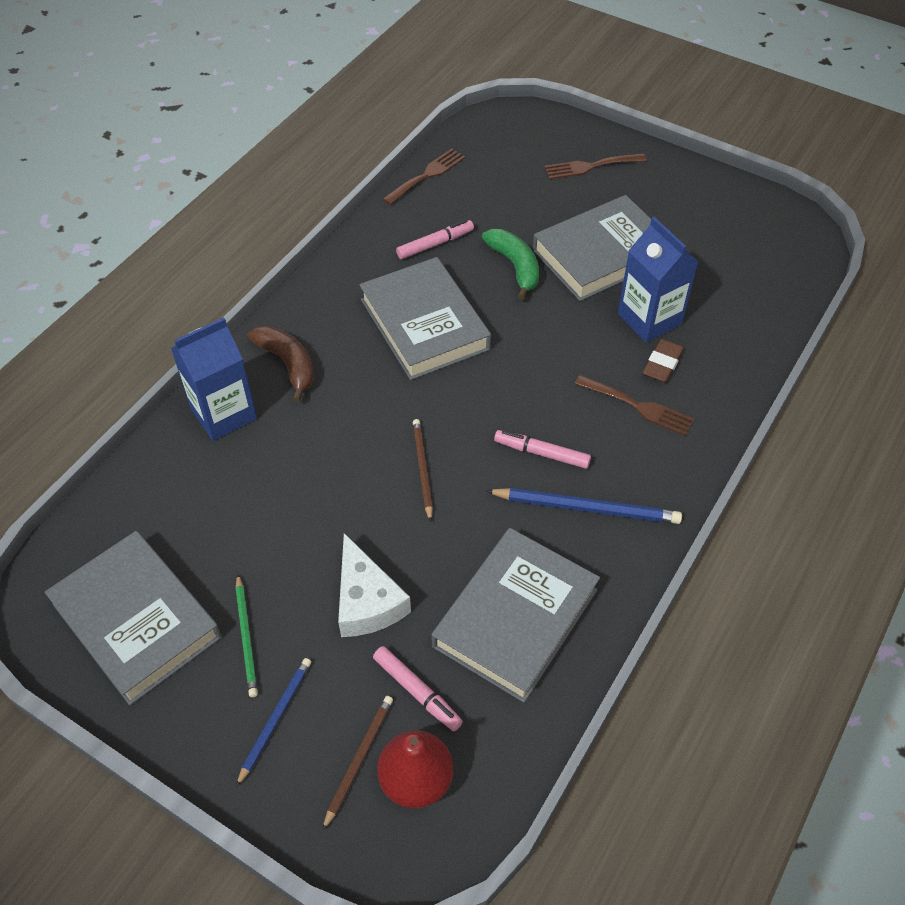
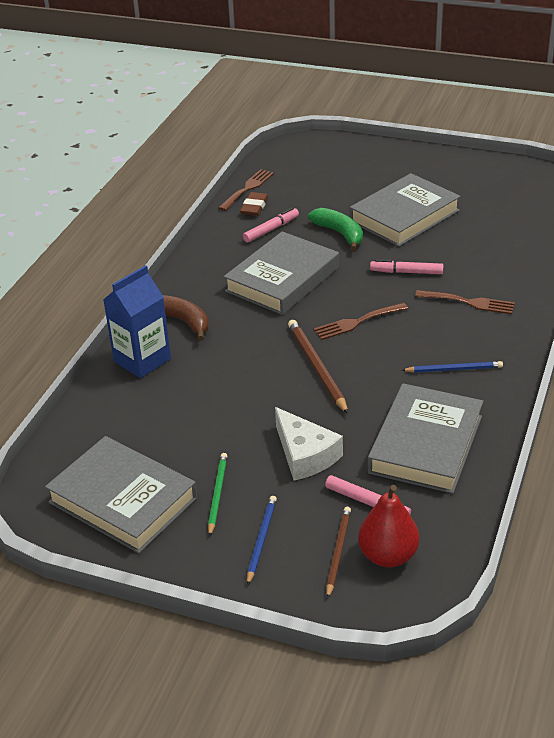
camera: 10 degrees left, 15 degrees down
green pencil [236,574,258,697] -> green pencil turned 150 degrees counterclockwise [208,453,227,537]
grey book [359,257,491,380] -> grey book turned 75 degrees clockwise [224,231,339,315]
brown pencil [413,419,433,522] -> brown pencil [288,320,348,414], size x1.54
blue pencil [486,488,682,524] -> blue pencil [402,361,503,373], size x0.65
pink marker [494,430,591,469] -> pink marker moved to [370,259,444,274]
brown fork [544,153,647,179] -> brown fork moved to [313,303,408,340]
blue carton [618,217,698,342] -> none
brown eraser [643,339,684,382] -> brown eraser moved to [240,192,268,216]

